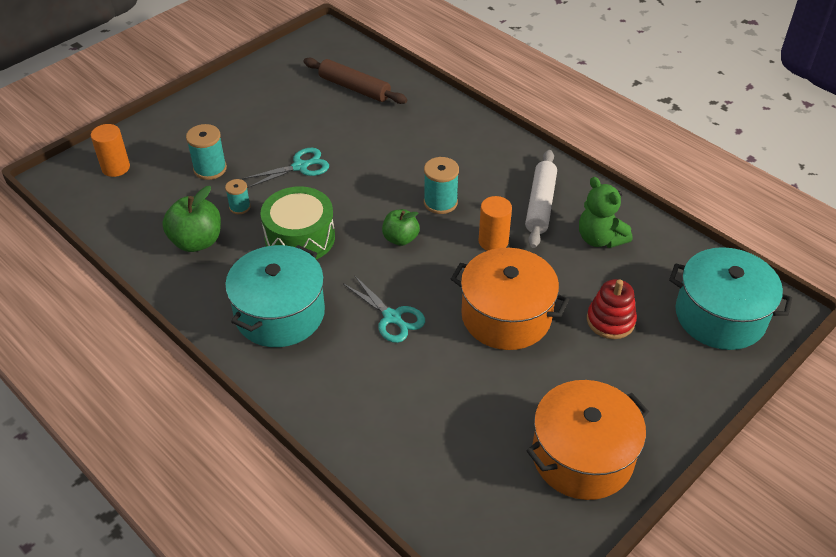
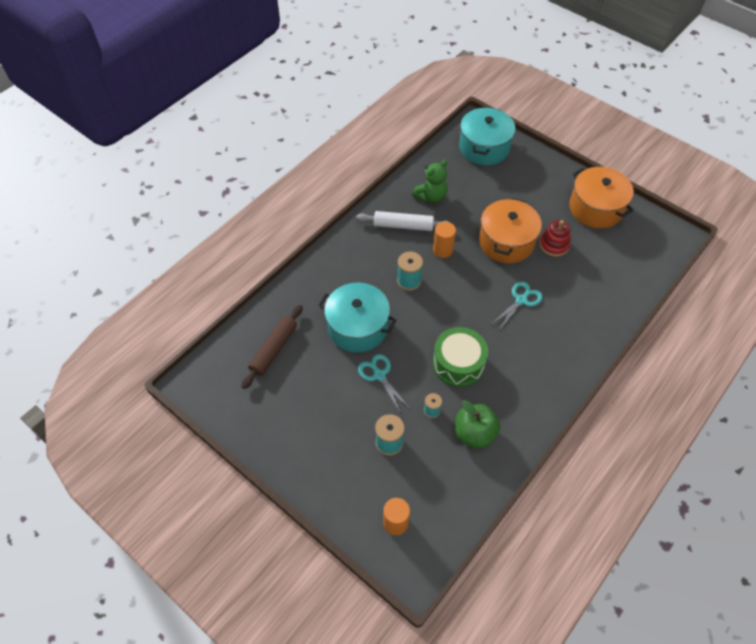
camera: 95 degrees left, 10 degrees up
turquoise pot [225,245,325,347] -> turquoise pot moved to [318,283,396,353]
green apple [382,209,420,246] -> none
red stacking toy [587,279,637,339] -> red stacking toy moved to [539,220,571,257]

